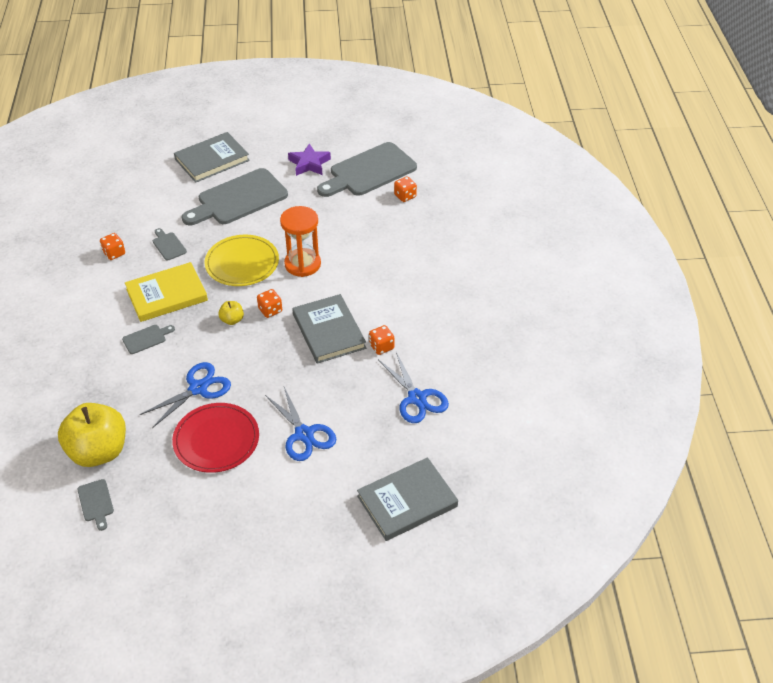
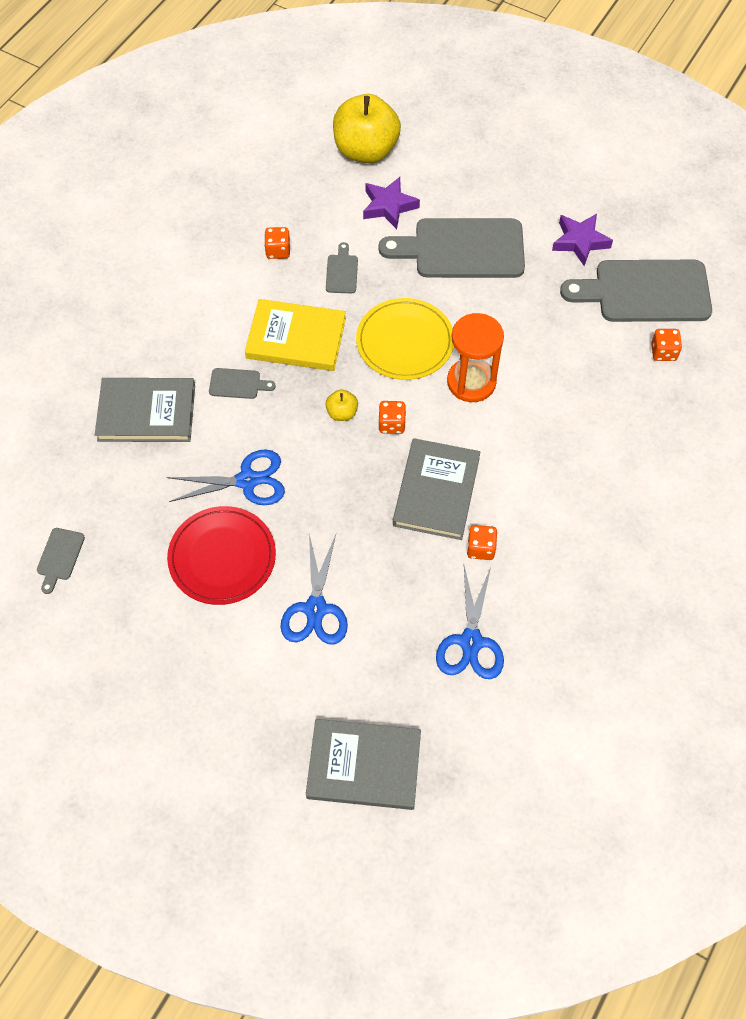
camera: 35 degrees right, 15 degrees up
yellow apple [58,403,126,467] -> yellow apple moved to [333,94,401,163]
grey book [174,132,250,183] -> grey book moved to [95,378,195,442]
none -> purple star [363,177,420,229]

